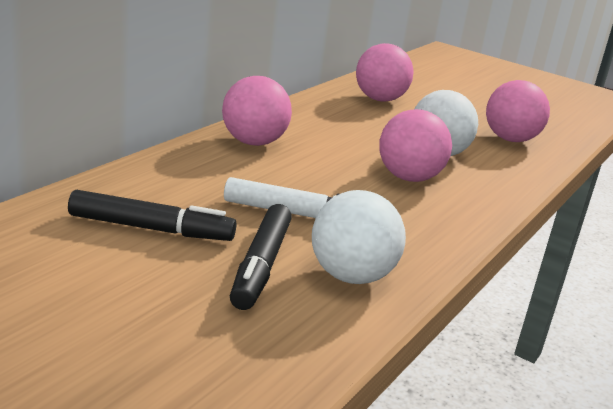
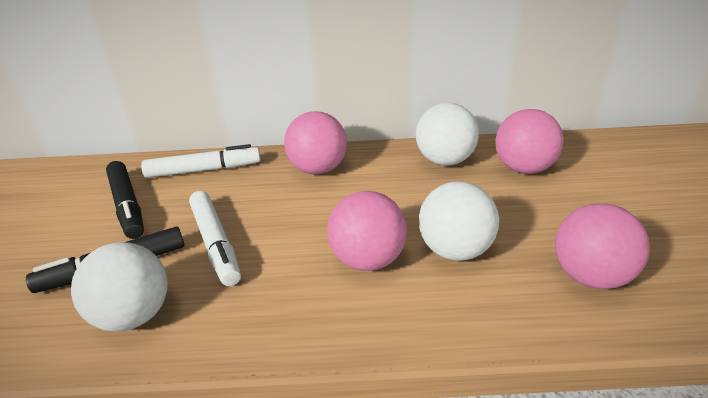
camera: 60 degrees right, 10 degrees up
none -> white marker [141,144,261,178]
none -> white ball [416,103,479,166]

